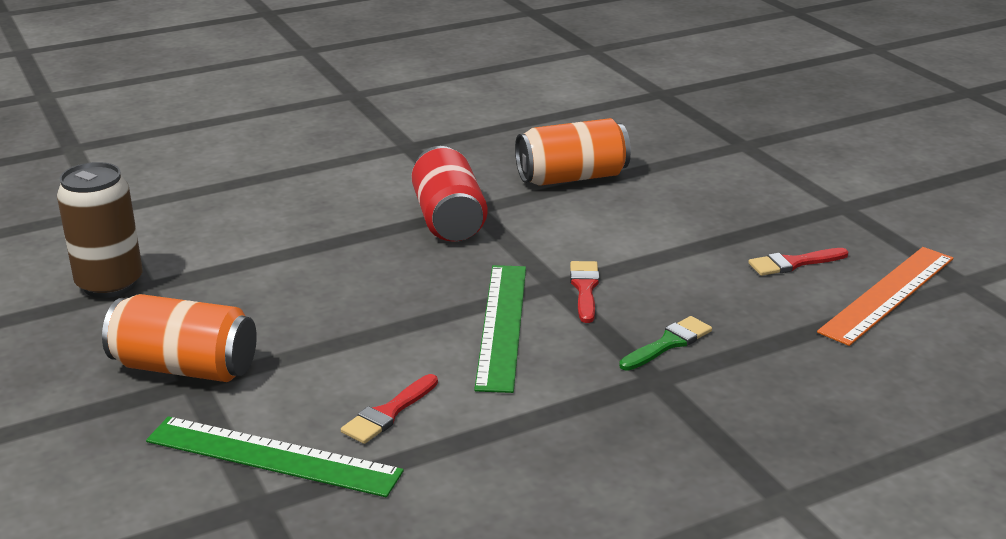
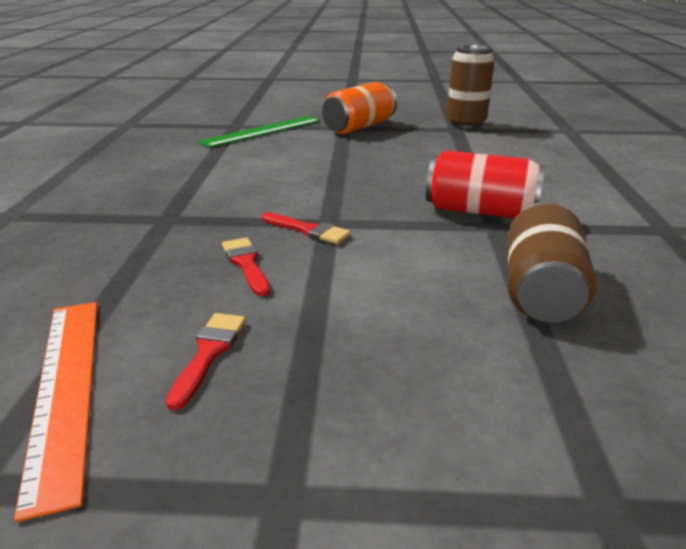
camera: 120 degrees right, 0 degrees up
red brush [341,374,438,444] -> red brush moved to [222,237,270,297]
green ruler [474,265,526,393] -> none
orange can [515,118,631,186] -> brown can [508,202,597,323]
green brush [619,316,712,371] -> none

